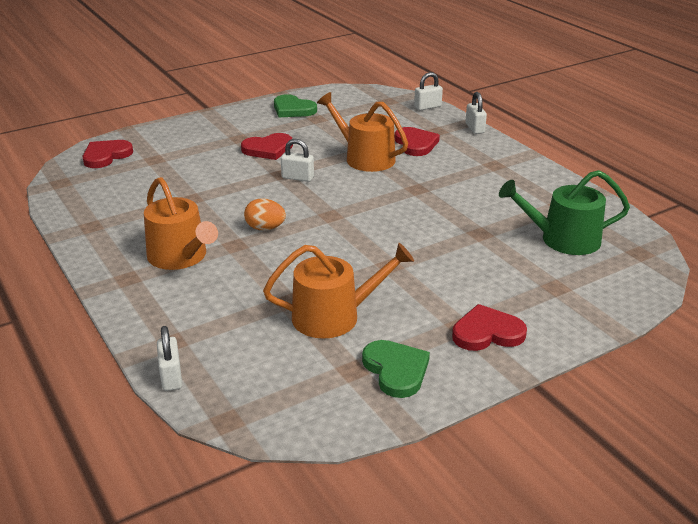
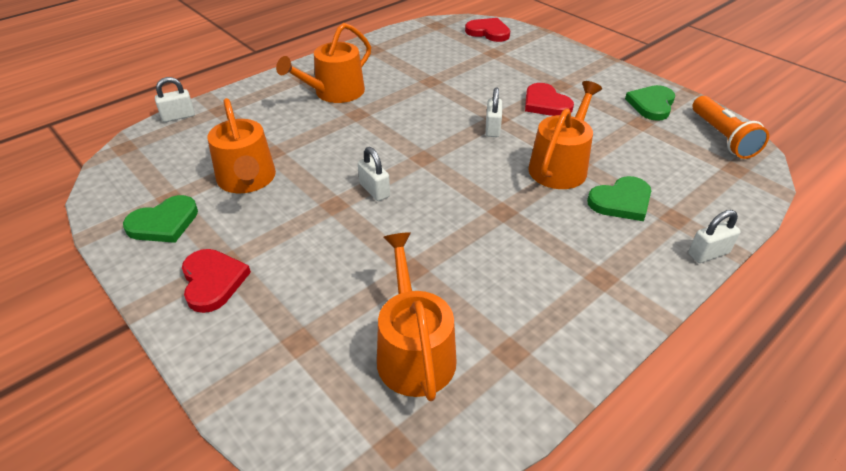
camera: 80 degrees right, 10 degrees up
orange egg [244,198,286,230] -> none
red heart [395,127,440,156] -> green heart [587,176,651,221]
white padlock [414,72,443,110] -> white padlock moved to [358,147,390,201]
green watering can [499,170,630,255] -> orange watering can [377,232,457,401]
none -> orange flashlight [692,96,769,159]

